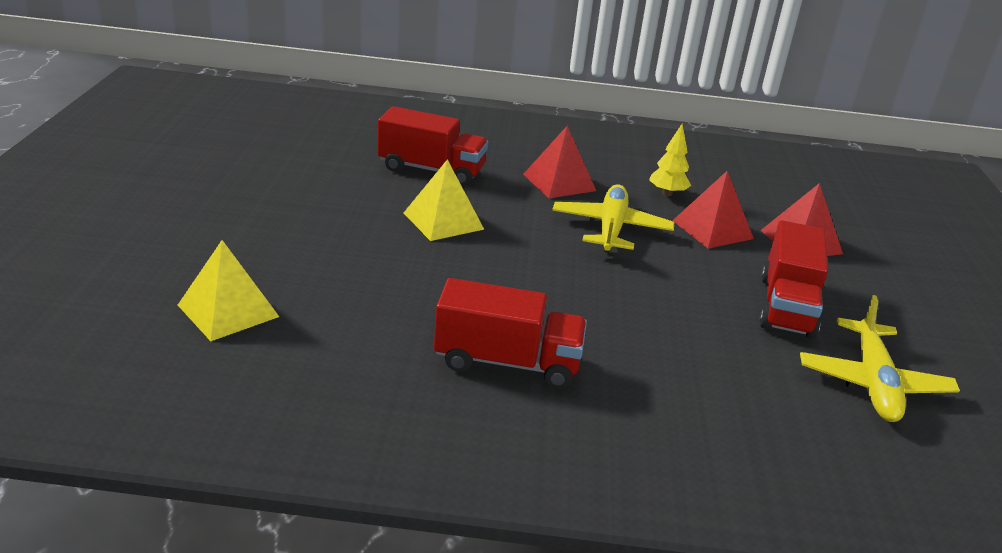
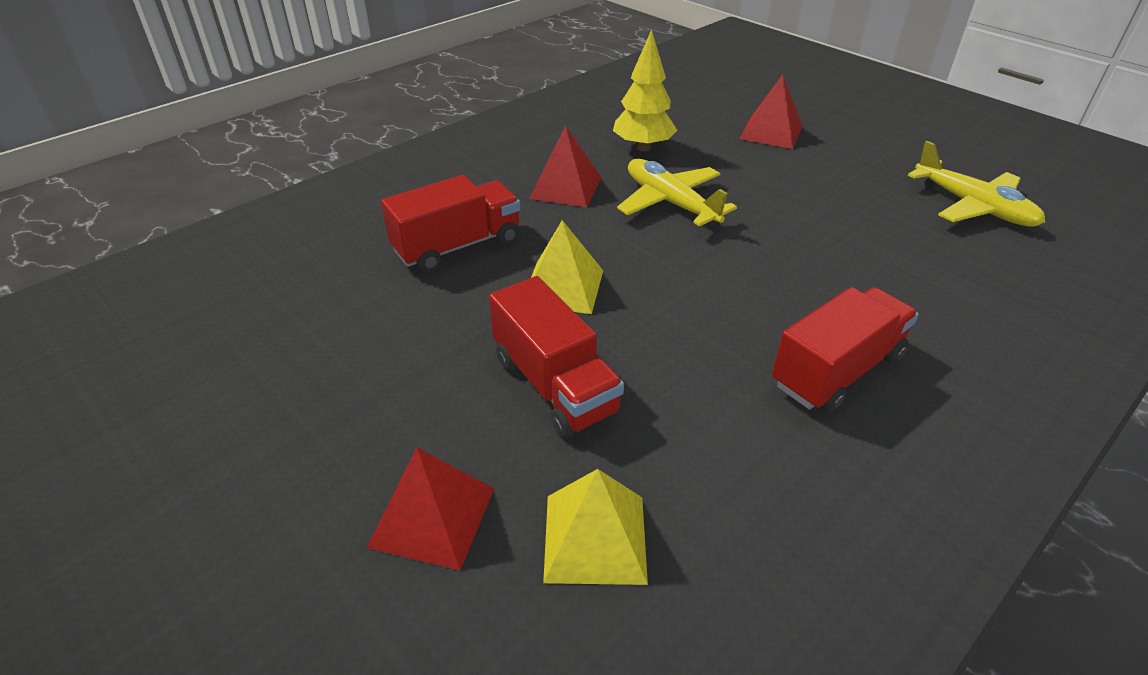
camera: 45 degrees left, 10 degrees up
yellow tree [649,124,691,196] -> yellow tree [613,29,677,151], size x1.51
red pyramid [672,171,754,249] -> red pyramid moved to [366,447,494,571]
red truck [759,220,828,339] -> red truck moved to [489,276,624,438]

